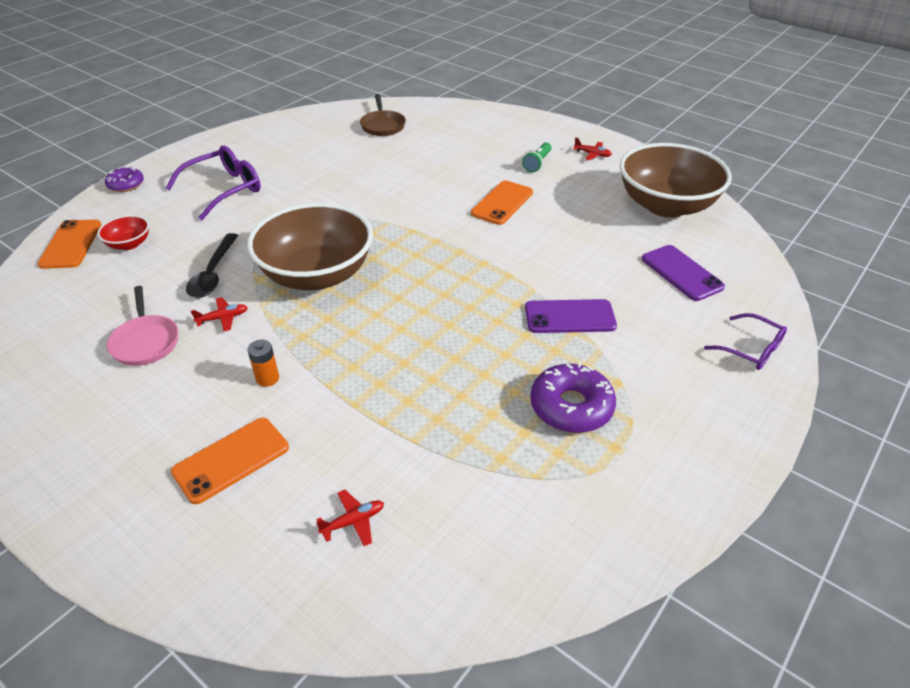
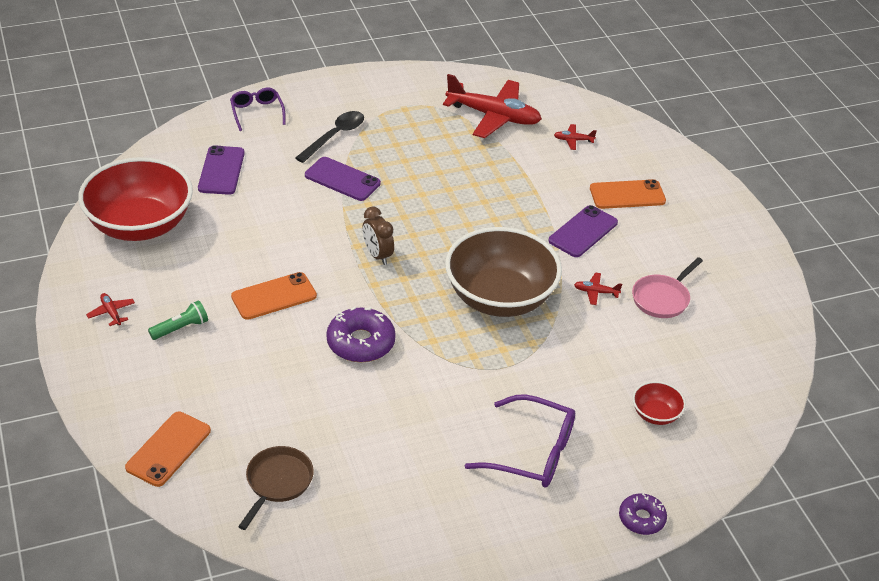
camera: 150 degrees left, 0 degrees up
orange phone [37,220,101,269] -> orange phone moved to [125,412,211,487]
pink pan [107,286,178,366] -> pink pan turned 150 degrees counterclockwise [632,257,703,318]
purple glasses [166,145,261,220] -> purple glasses turned 150 degrees counterclockwise [465,394,575,488]
black spoon [186,233,238,298] -> black spoon moved to [295,111,364,163]
orange battery [247,340,279,387] -> purple phone [548,205,618,257]
purple donut [530,362,616,433] -> purple donut moved to [326,307,396,362]
brown bowl [620,143,732,218] -> red bowl [78,157,193,241]
none -> brown clock [362,207,394,265]
none -> red plane [443,74,542,138]

